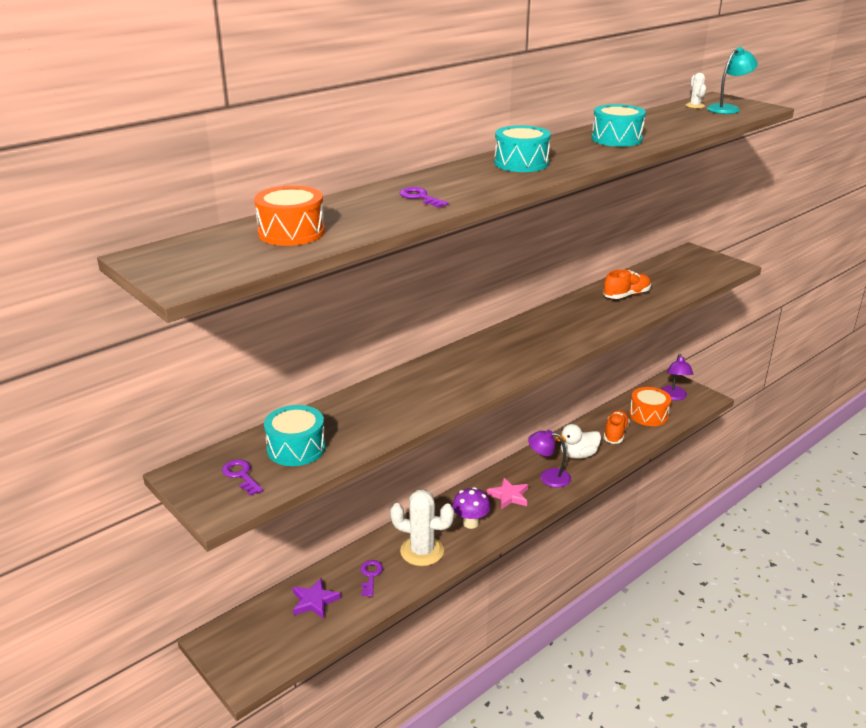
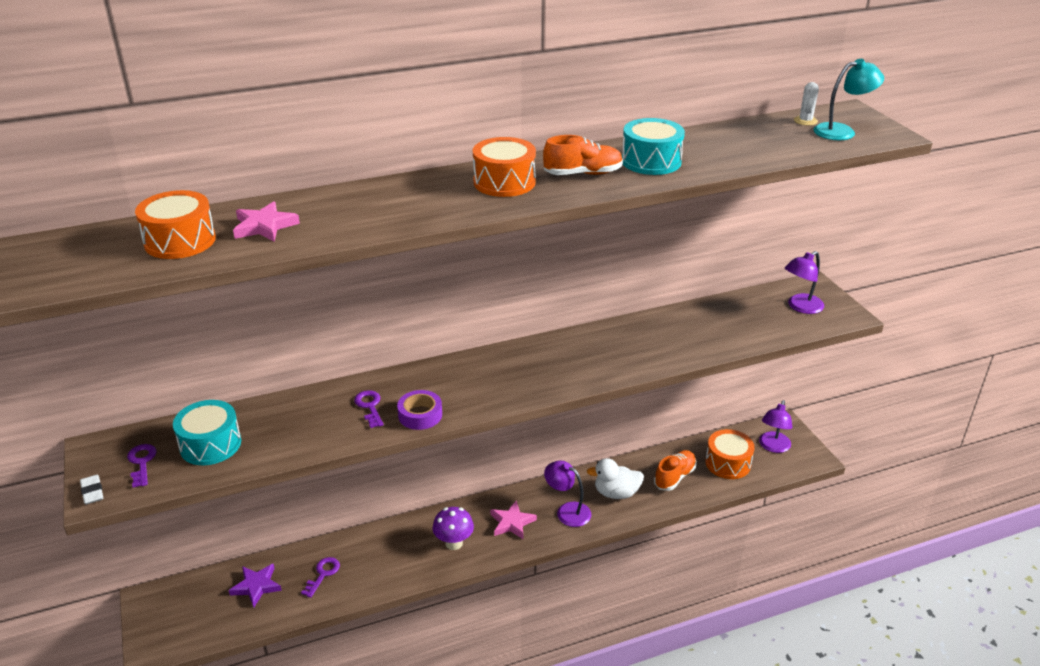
camera: 20 degrees right, 5 degrees up
white cactus [390,489,454,566] -> none
purple key [400,187,448,208] -> purple key moved to [354,390,384,428]
turquoise drum [494,125,551,172] -> orange drum [473,137,536,197]
orange shoe [603,269,651,299] -> orange shoe moved to [543,135,623,175]
none -> white eraser [80,475,103,504]
none -> pink star [233,201,300,242]
none -> purple tape [397,390,442,430]
none -> purple lamp [785,251,824,314]

